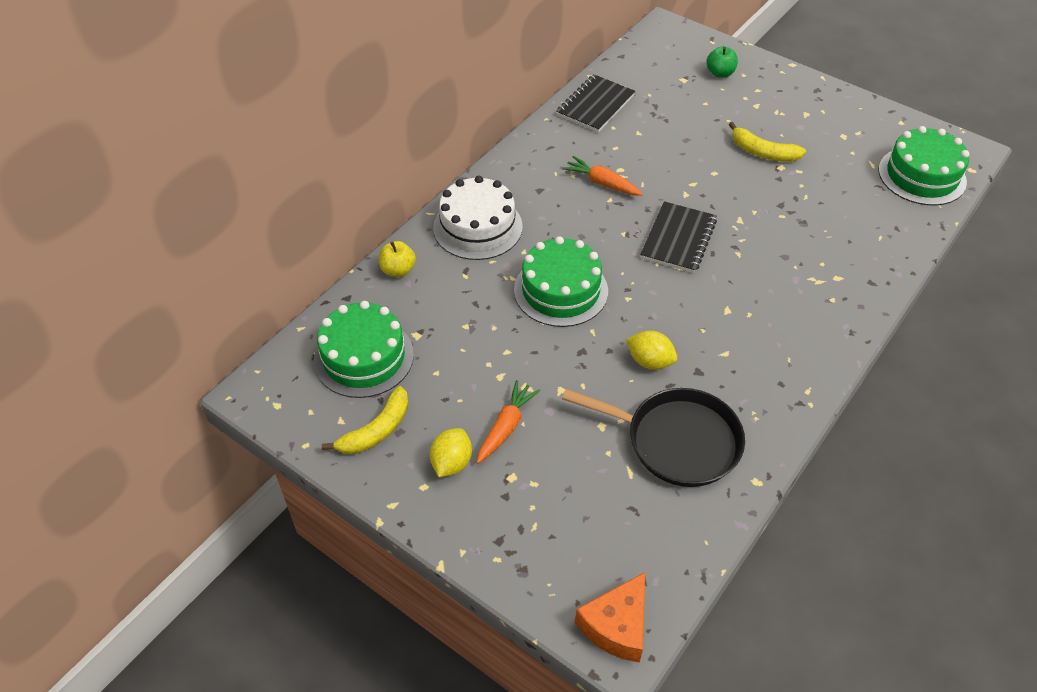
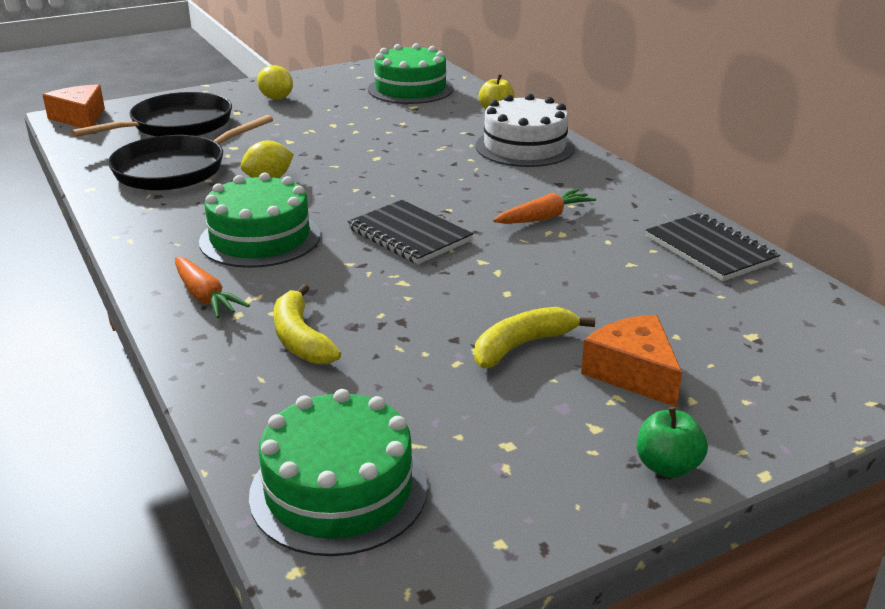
camera: 115 degrees right, 20 degrees down
yellow banana [322,386,408,454] -> yellow banana moved to [273,284,341,364]
orange carrot [476,380,540,464] -> orange carrot moved to [175,257,250,318]
green cake [514,236,608,327] -> green cake moved to [199,173,320,268]
green apple [706,46,738,78] -> green apple moved to [637,407,708,478]
none -> black pan [71,92,232,137]
none -> orange cheese [581,315,682,407]

